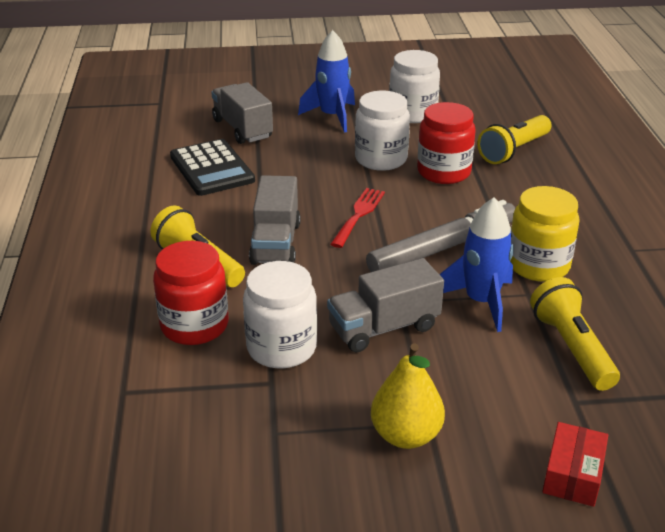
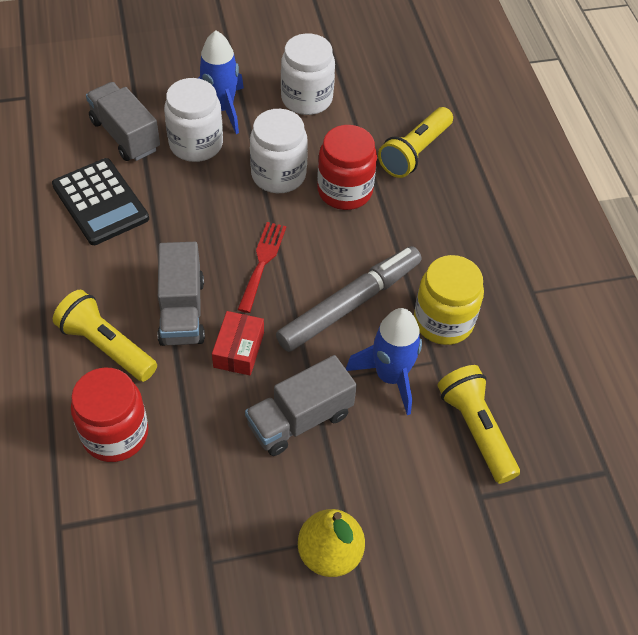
camera: 10 degrees left, 20 degrees up
white jar [243,261,317,369] -> white jar moved to [164,78,223,162]
red box [542,422,608,507] -> red box moved to [212,311,264,375]

